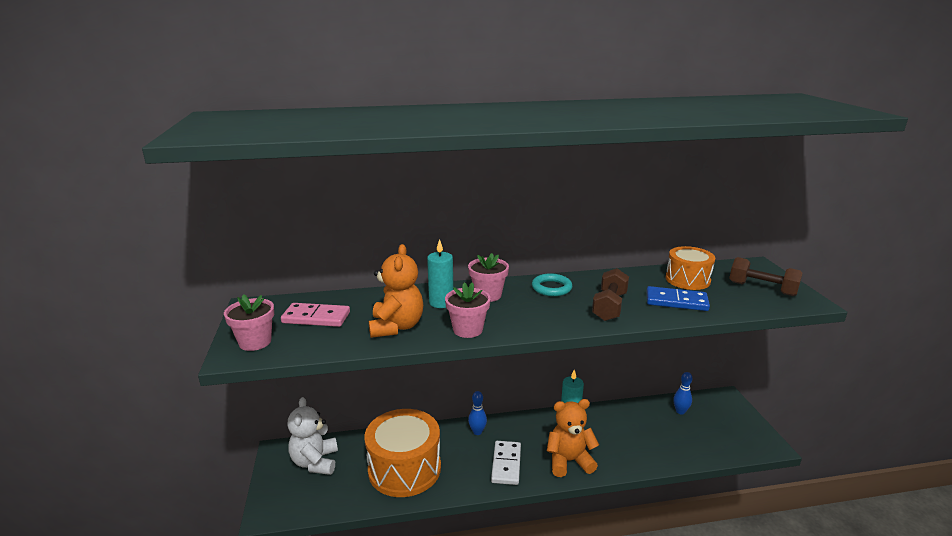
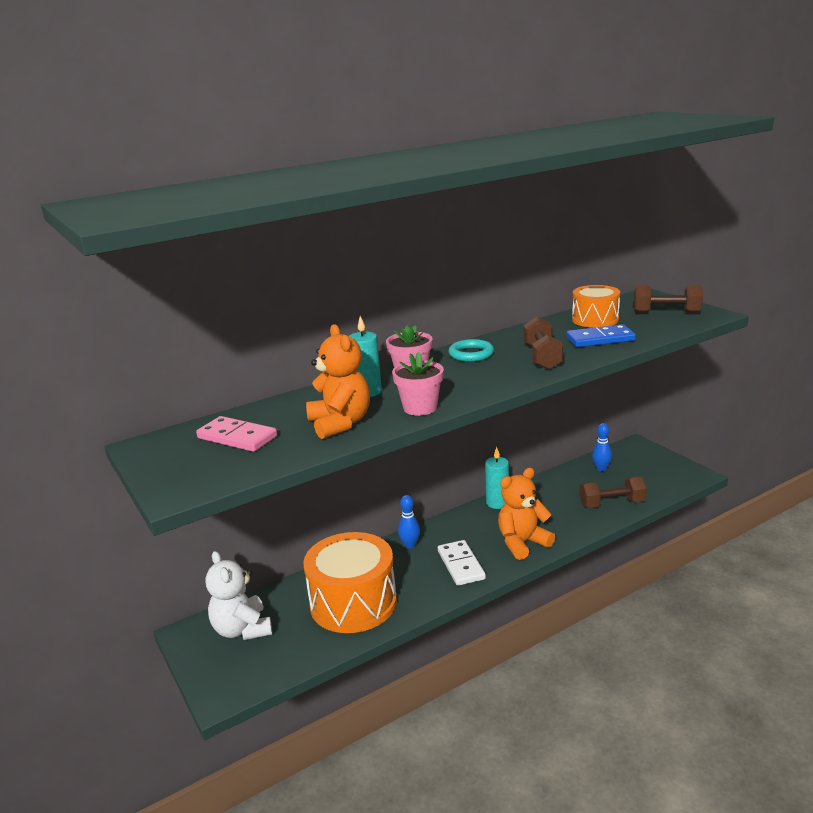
camera: 20 degrees left, 0 degrees up
pink flower pot [224,294,274,351] -> none
pink domino [281,303,350,327] -> pink domino turned 45 degrees clockwise [196,416,277,452]
none -> brown dumbbell [579,477,647,508]

